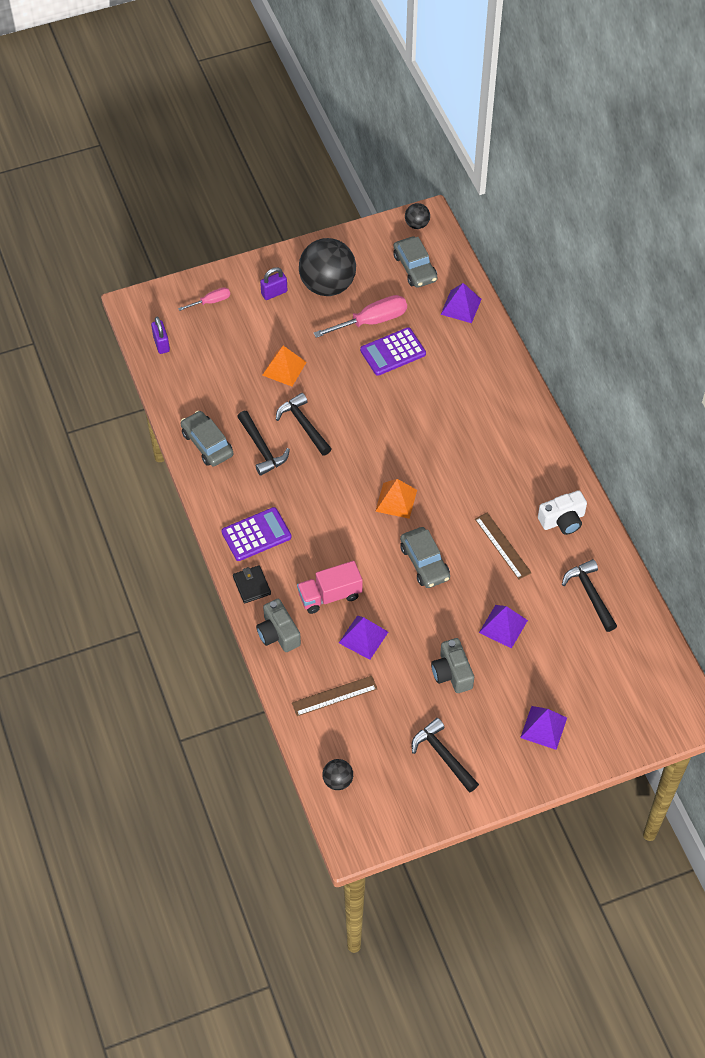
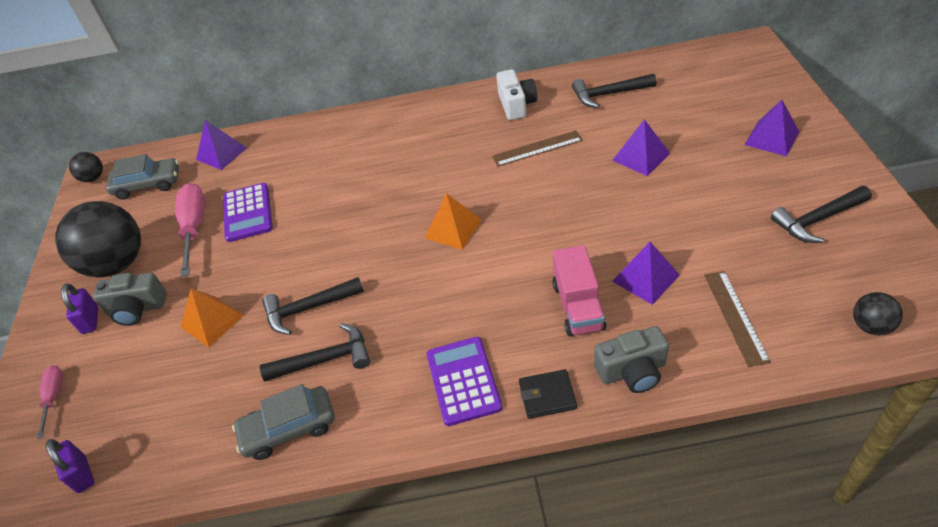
camera: 70 degrees left, 10 degrees down
purple padlock [151,317,170,354] -> purple padlock turned 60 degrees clockwise [46,439,94,493]
grey car [400,527,450,588] -> none
grey camera [431,638,474,693] -> grey camera moved to [93,273,167,326]

